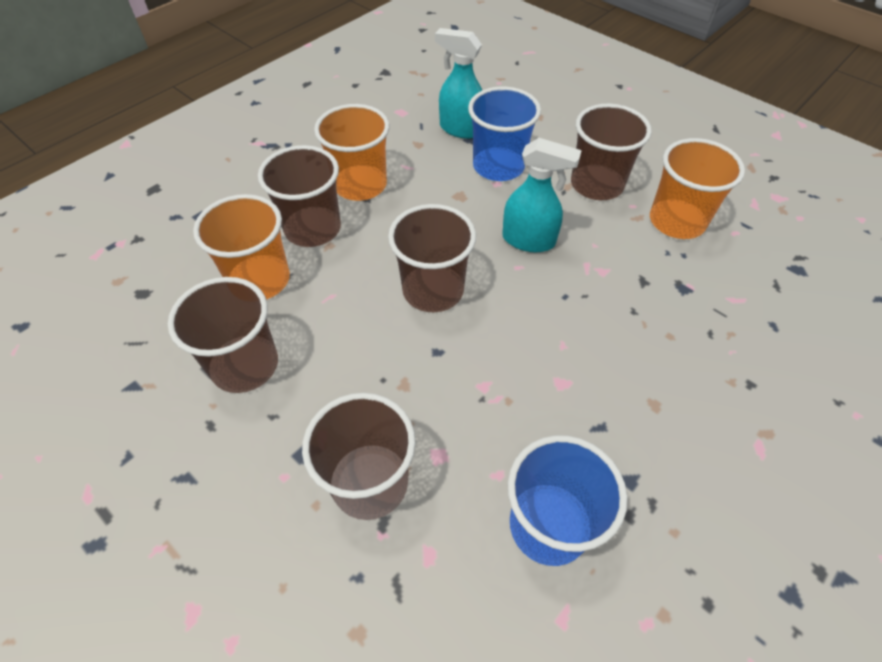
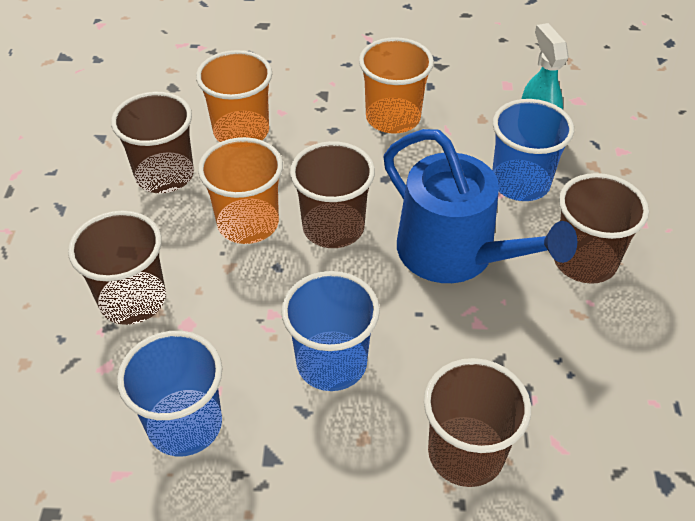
camera: 50 degrees right, 5 degrees down
brown cup [258,145,341,247] -> brown cup moved to [424,358,531,487]
turquoise spray bottle [502,138,582,252] -> blue watering can [384,129,577,283]
orange cup [650,138,745,239] -> orange cup moved to [198,137,283,244]
none -> blue cup [281,271,380,391]

